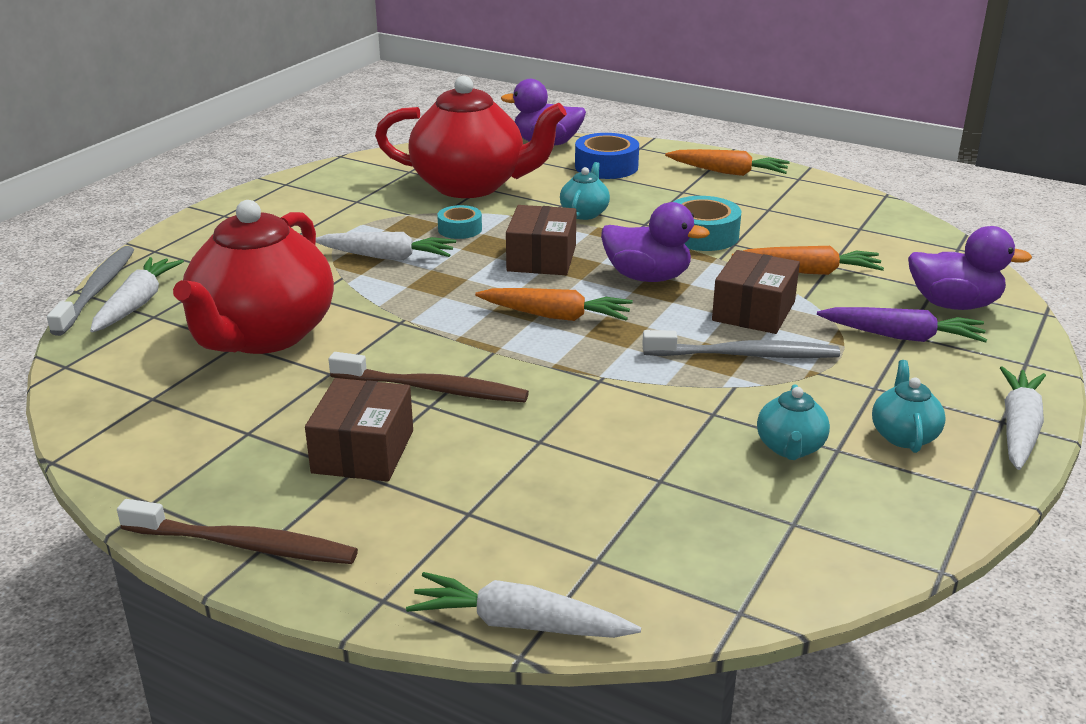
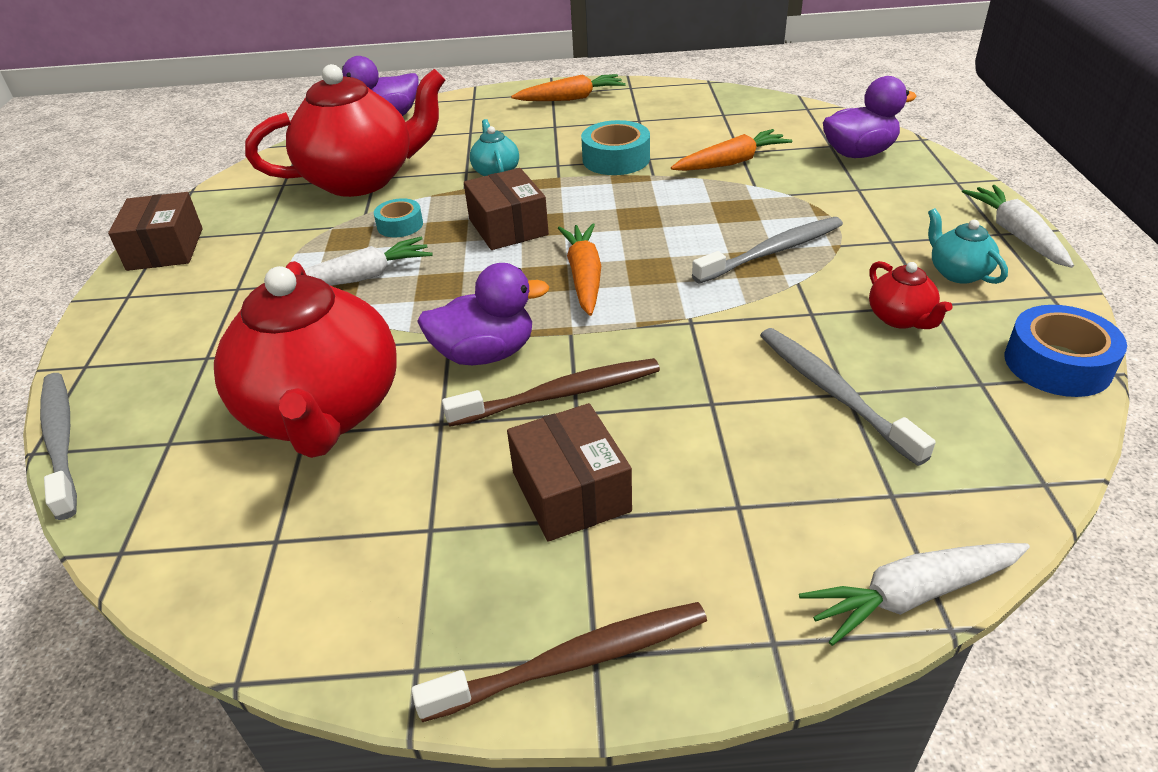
camera: 30 degrees left, 10 degrees up
white carrot [90,257,184,332] -> none
orange carrot [475,288,633,321] -> orange carrot turned 75 degrees counterclockwise [558,223,601,316]
blue tape [575,133,639,179] -> blue tape moved to [1005,305,1127,397]
purple duck [601,202,710,282] -> purple duck moved to [417,263,550,365]
brown box [712,250,800,334] -> brown box moved to [108,192,203,271]
turquoise teapot [757,384,830,460] -> red teapot [869,261,952,329]
purple carrot [817,307,987,343] -> none
none -> grey toothbrush [760,328,936,466]

